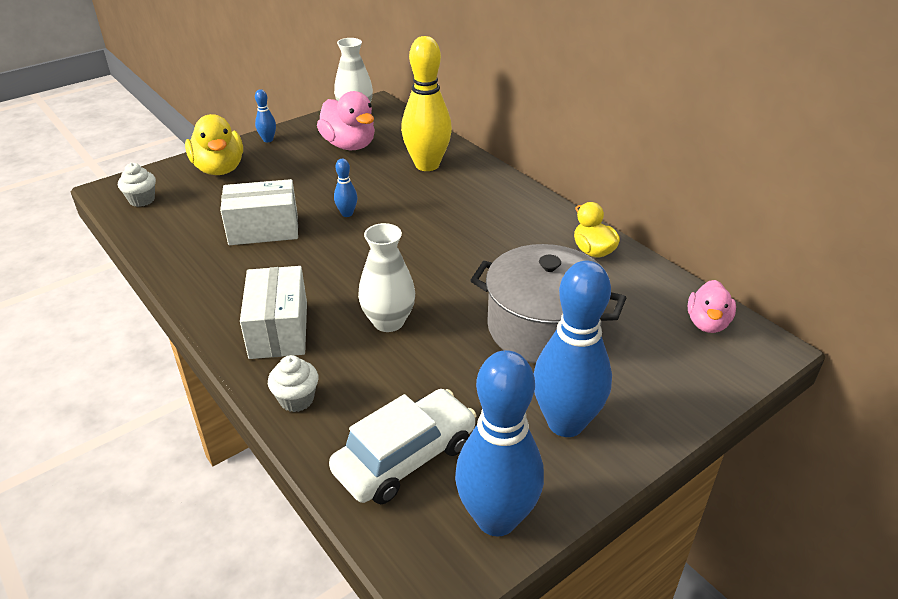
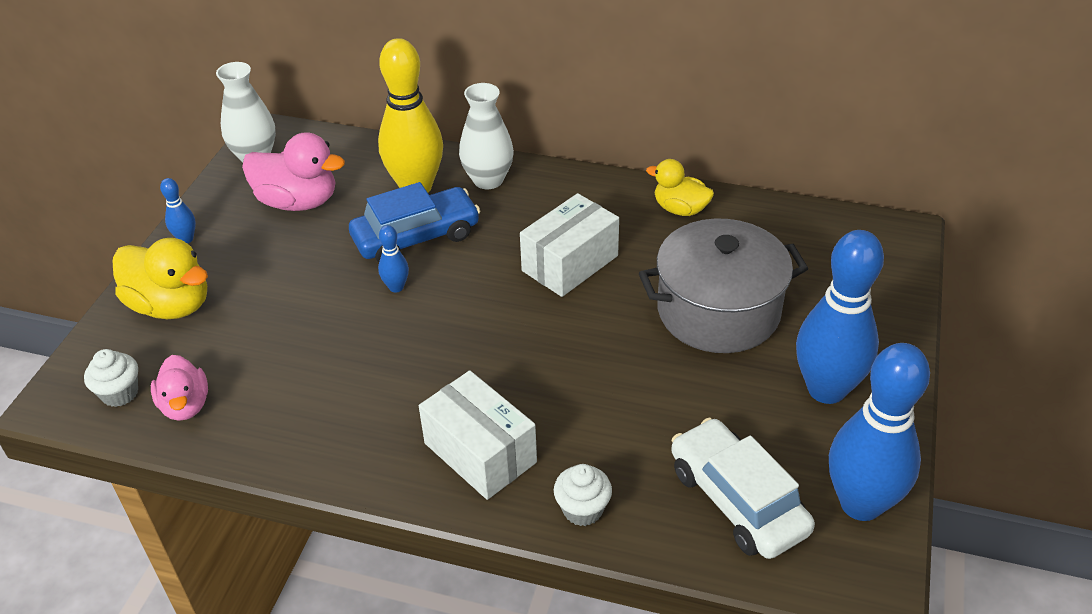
camera: 35 degrees left, 5 degrees up
white box [220,179,298,245] -> white box moved to [520,193,619,297]
white car [329,389,477,505] -> white car turned 45 degrees counterclockwise [671,418,815,559]
white vase [358,223,415,332] -> white vase moved to [459,83,514,189]
pink duck [688,280,736,333] -> pink duck moved to [151,355,208,421]
none -> blue car [349,182,480,262]

